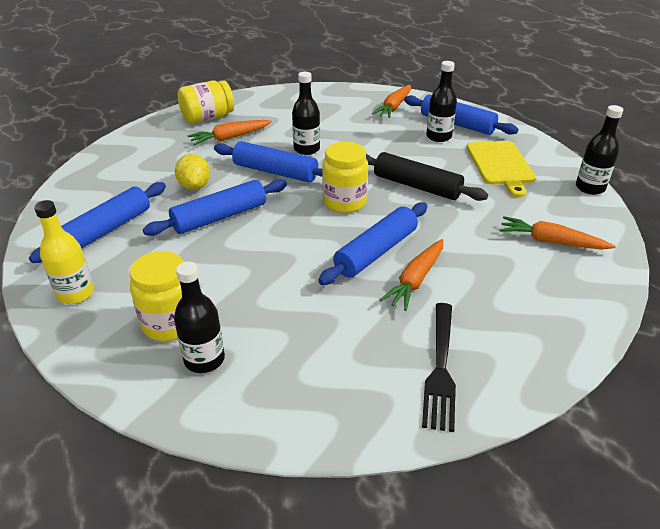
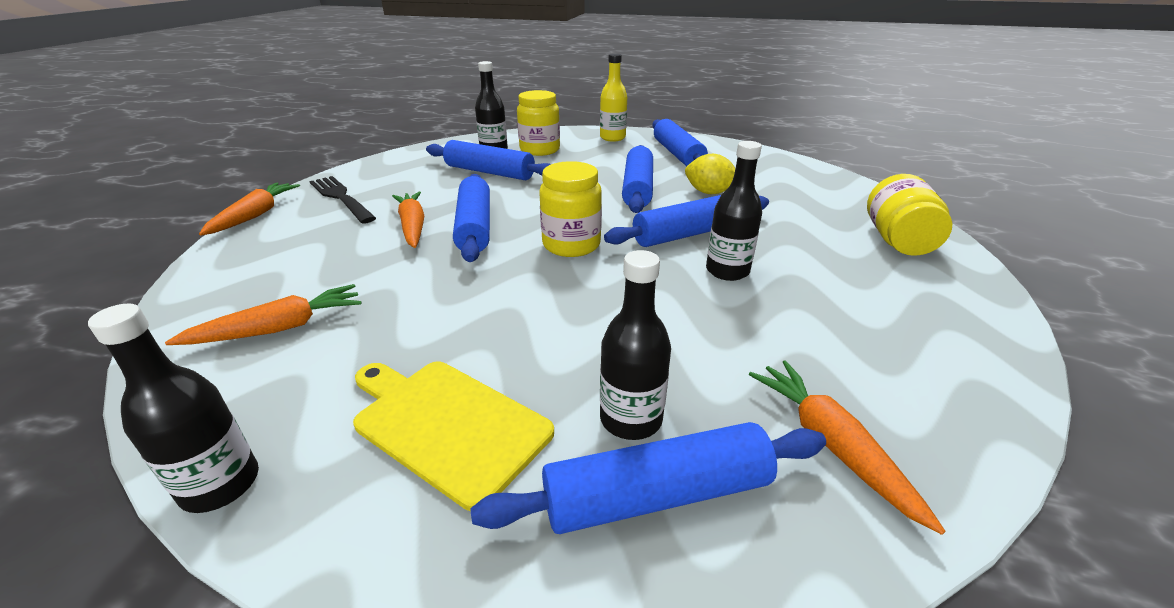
camera: 130 degrees right, 5 degrees down
orange carrot [188,120,272,145] -> orange carrot moved to [199,182,300,236]
black rolling pin [366,152,488,201] -> none
none -> blue rolling pin [426,140,551,180]

